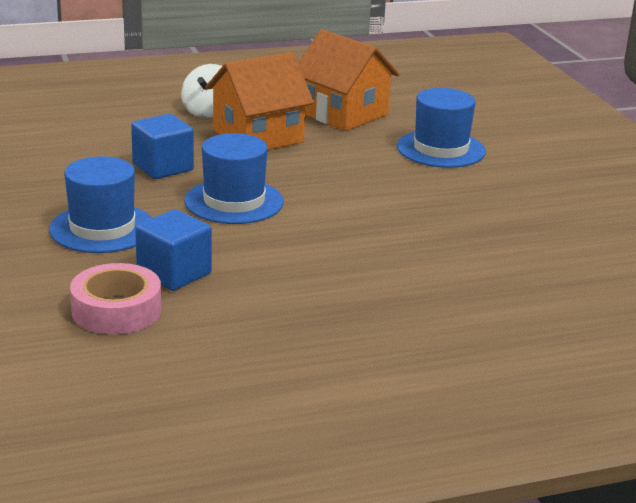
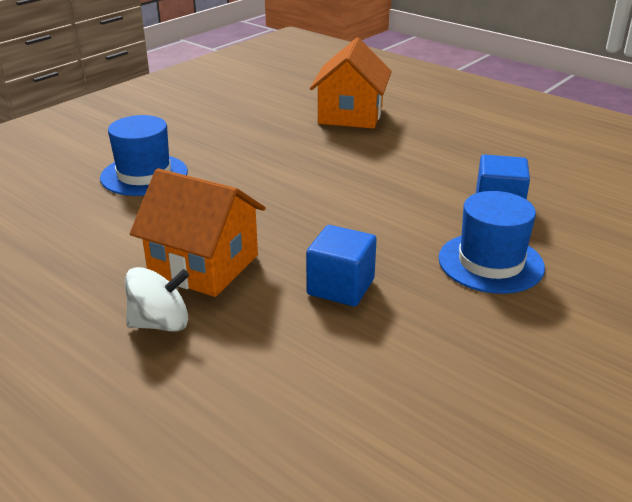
camera: 120 degrees left, 5 degrees up
pink tape [70,263,161,334] -> none
blue hat [184,133,284,224] -> none
orange house [298,29,400,131] -> orange house moved to [310,38,392,129]

